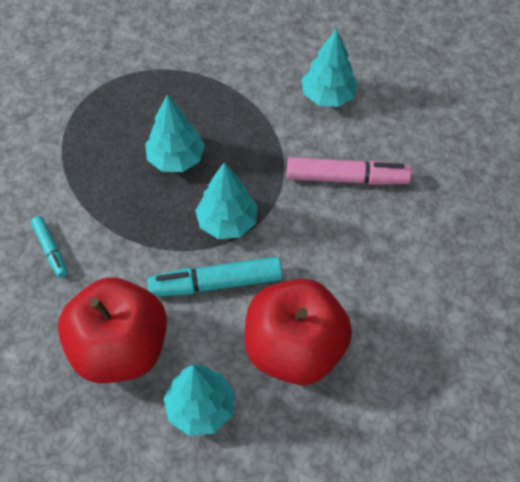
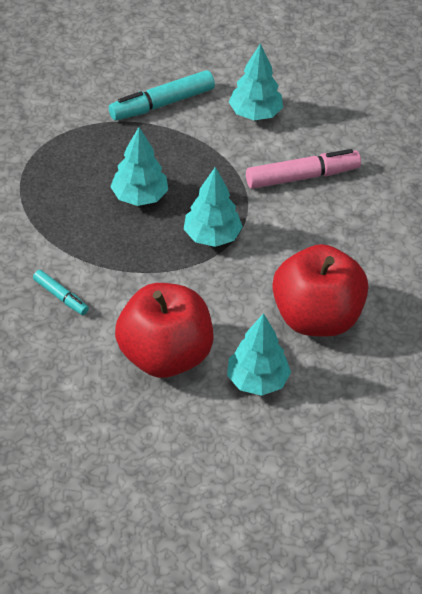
camera: 20 degrees left, 10 degrees down
turquoise marker [147,256,282,297] -> turquoise marker moved to [109,70,215,121]

